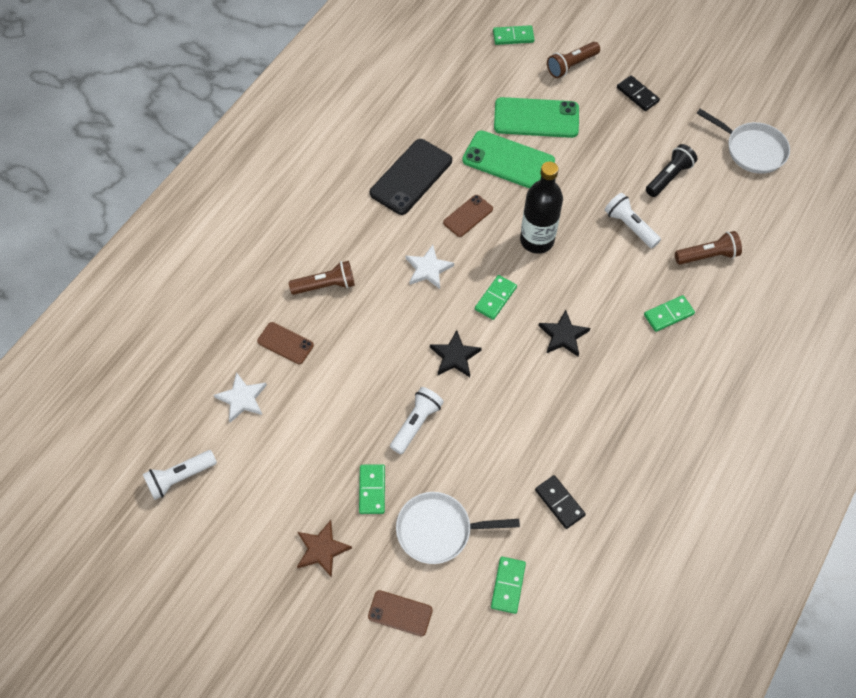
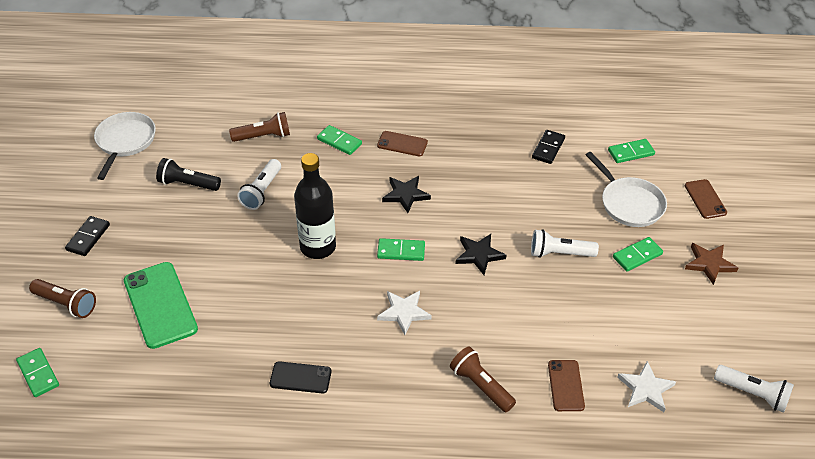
camera: 120 degrees left, 15 degrees down
black phone [370,139,452,215] -> black phone [270,361,332,394], size x0.56
brown phone [443,195,493,237] -> brown phone moved to [377,131,428,156]
green phone [462,130,555,189] -> none
brown flashlight [675,231,742,265] -> brown flashlight turned 120 degrees clockwise [229,112,290,142]

